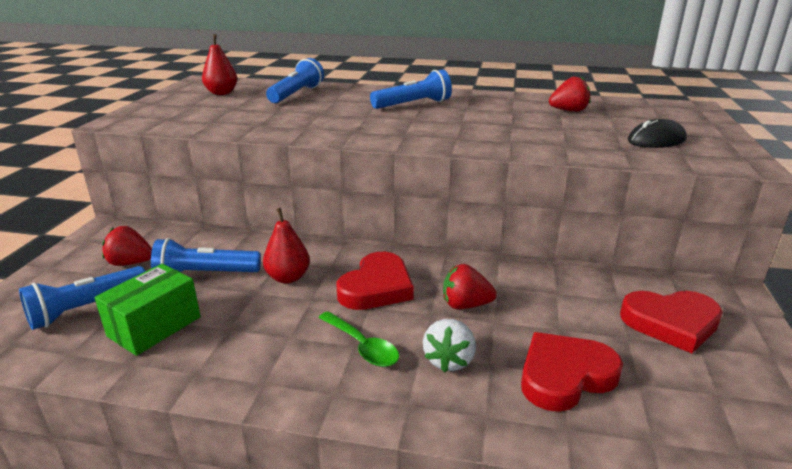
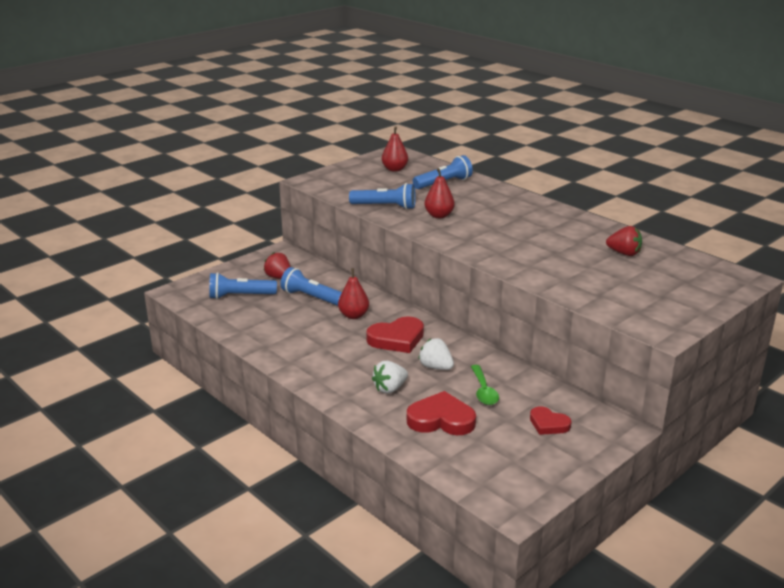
camera: 35 degrees right, 0 degrees up
green box [94,264,201,356] -> none
green spoon [318,311,399,367] -> green spoon moved to [471,365,499,405]
blue flashlight [370,69,452,109] -> blue flashlight moved to [349,183,416,210]
red strawberry [443,264,497,309] -> white strawberry [418,338,454,370]
red heart [620,291,723,353] -> red heart [530,406,571,435], size x0.62
black mouse [628,119,686,148] -> none
none -> red pear [425,168,455,218]

